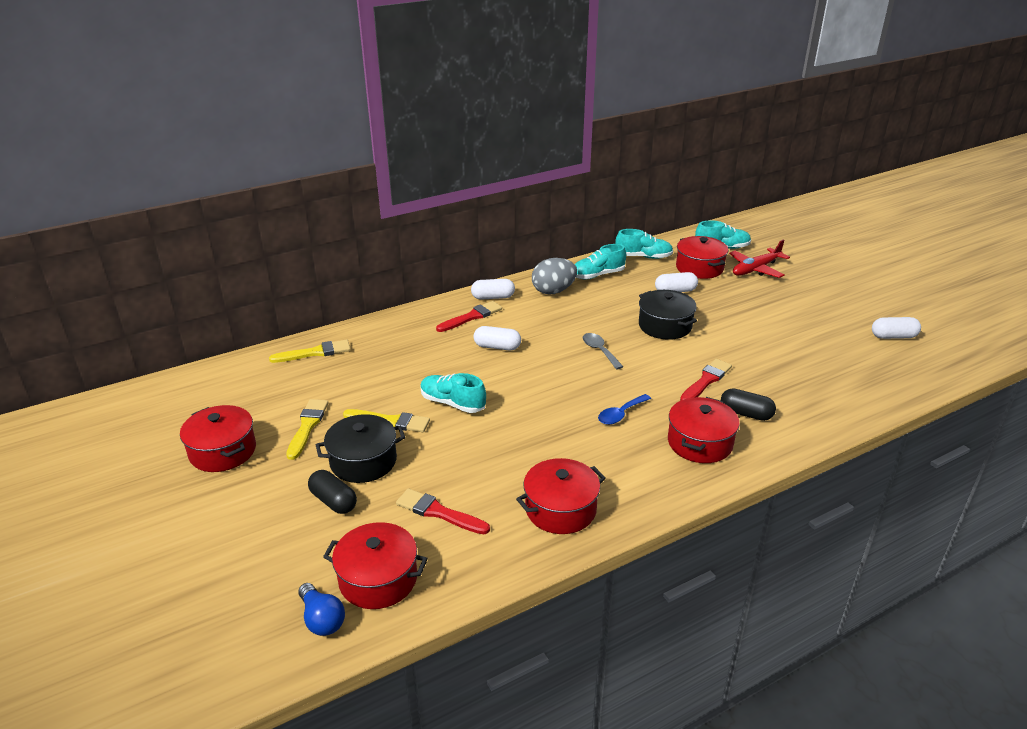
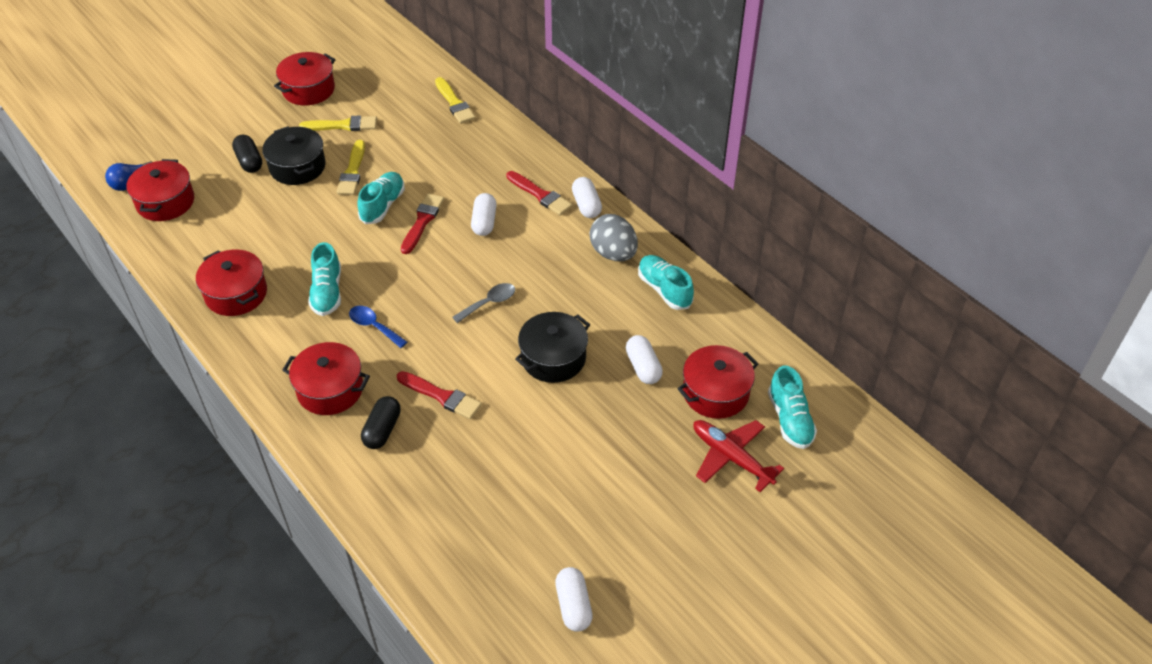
camera: 80 degrees right, 15 degrees up
black capsule [308,470,357,514] -> black capsule turned 60 degrees counterclockwise [232,134,262,173]
red brush [396,488,490,534] -> red brush moved to [401,194,444,254]
turquoise shoe [615,229,673,259] -> turquoise shoe moved to [308,242,341,316]

